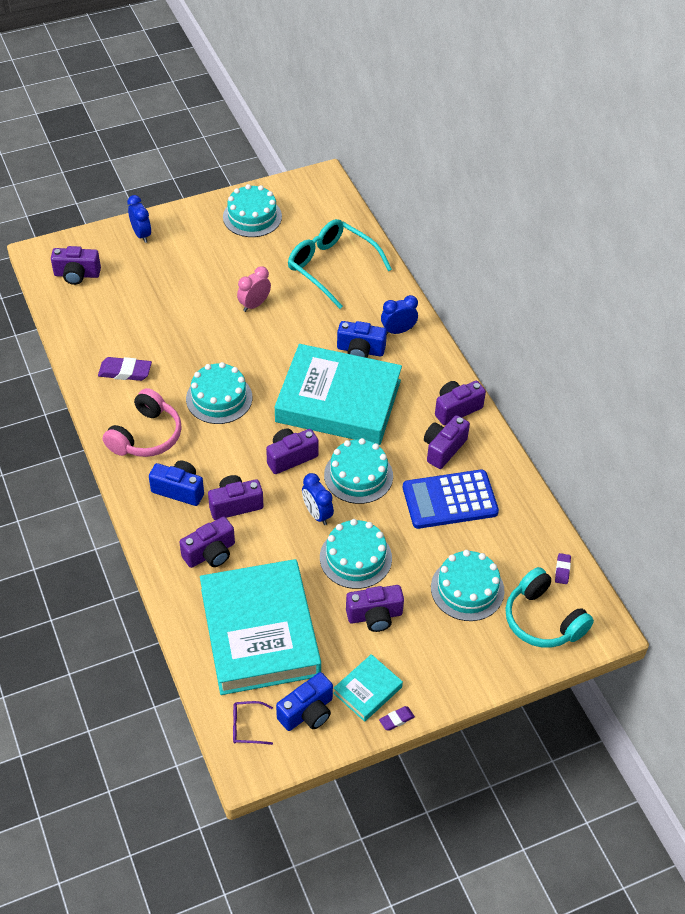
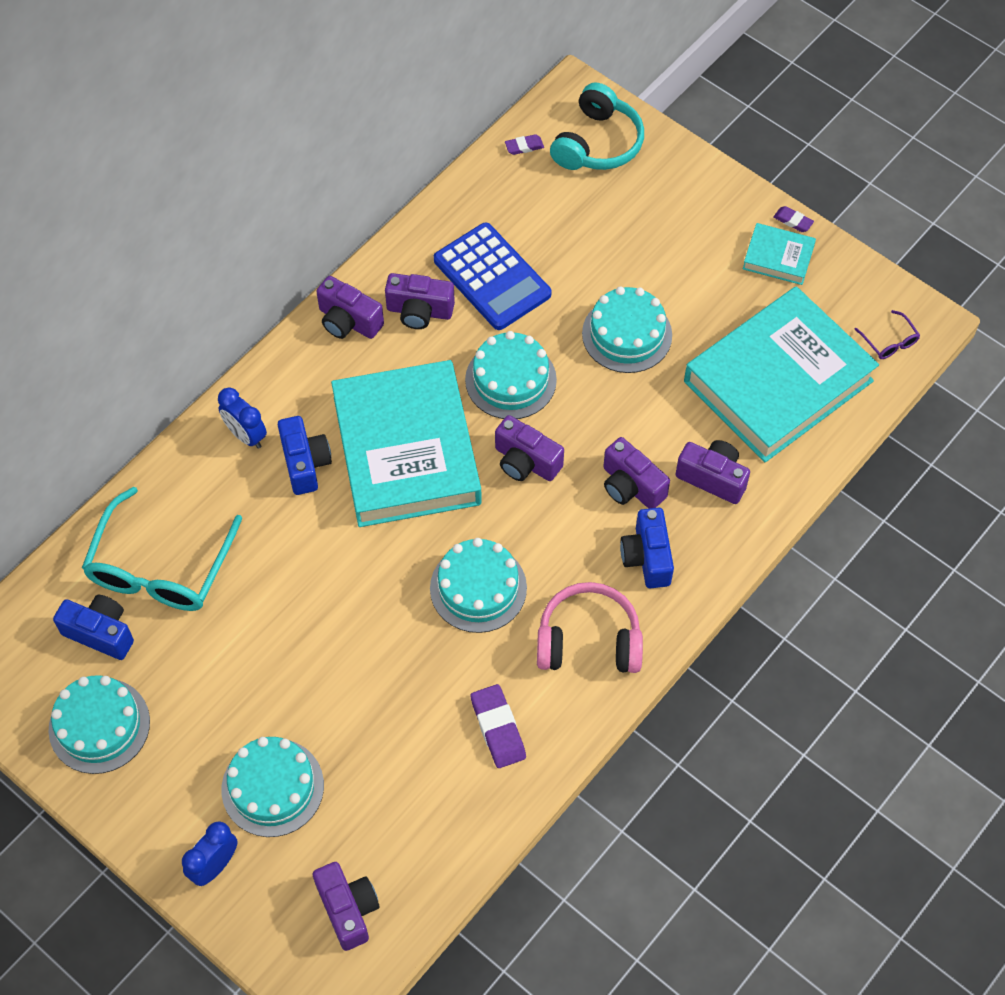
camera: 115 degrees left, 10 degrees up
pink clock [237,266,271,312] -> none
blue camera [276,672,333,731] -> blue camera moved to [53,595,134,660]
blue clock [302,473,334,525] -> none
purple camera [346,585,404,632] -> none
turquoise cake [431,550,504,621] -> turquoise cake moved to [221,737,324,837]

